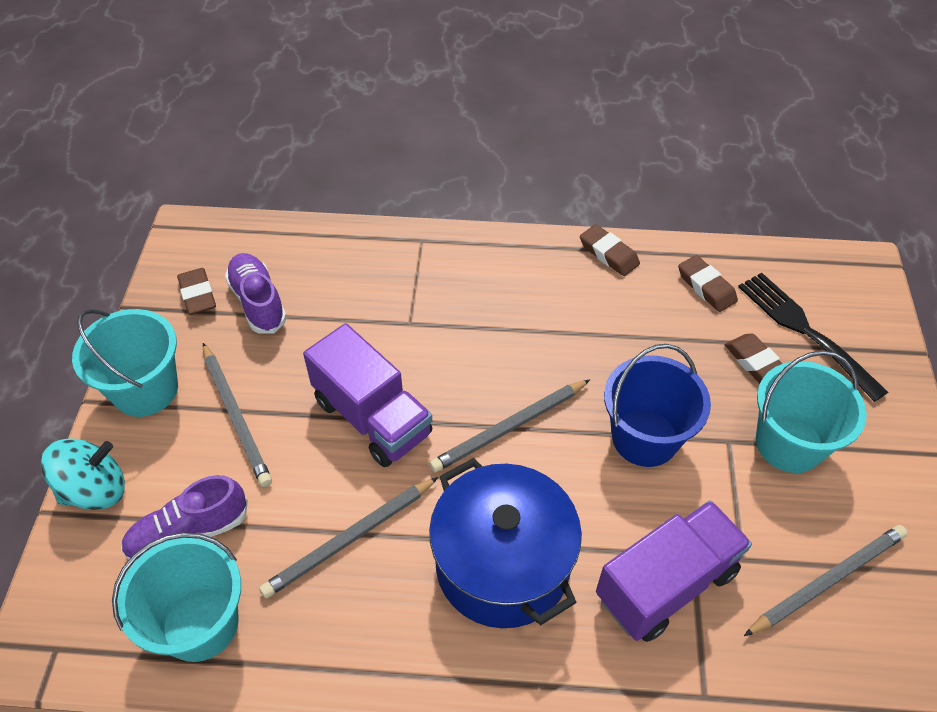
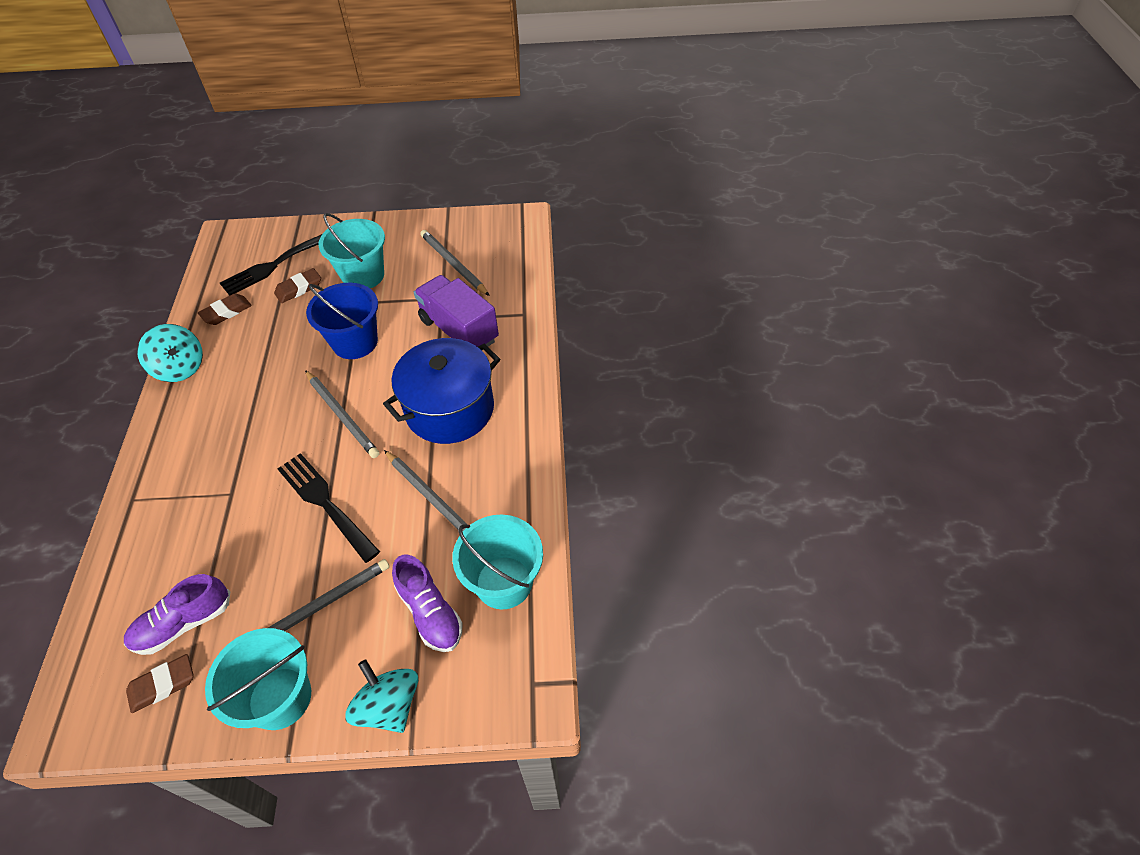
camera: 95 degrees left, 0 degrees up
purple truck [303,323,432,467] -> black fork [278,453,380,563]
brown eraser [580,224,640,276] -> turquoise spinning top [137,324,203,382]

